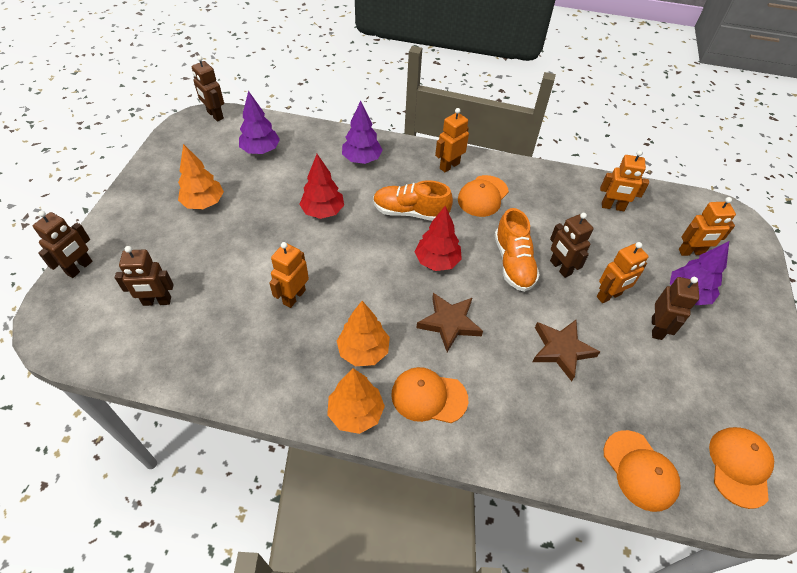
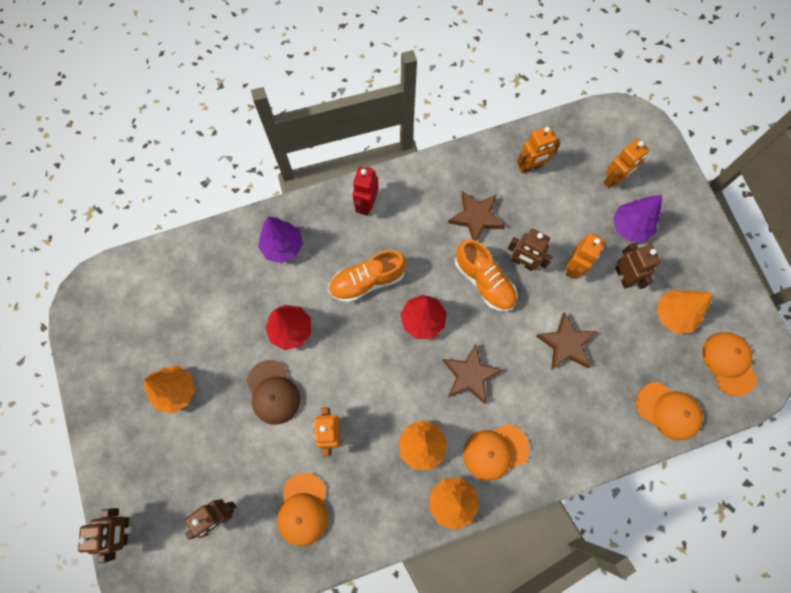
camera: 30 degrees left, 20 degrees up
brown robot [192,56,224,122] -> none
purple tree [239,91,280,154] -> none
orange robot [435,108,469,172] -> red robot [352,167,379,216]
orange cap [458,175,509,217] -> orange cap moved to [277,473,328,546]
none -> brown cap [246,360,300,425]
none -> brown star [448,191,505,241]
none -> orange tree [656,289,712,334]

